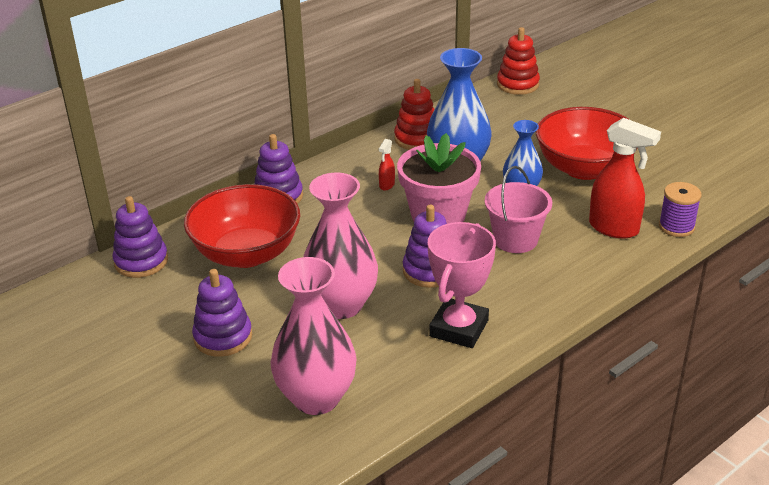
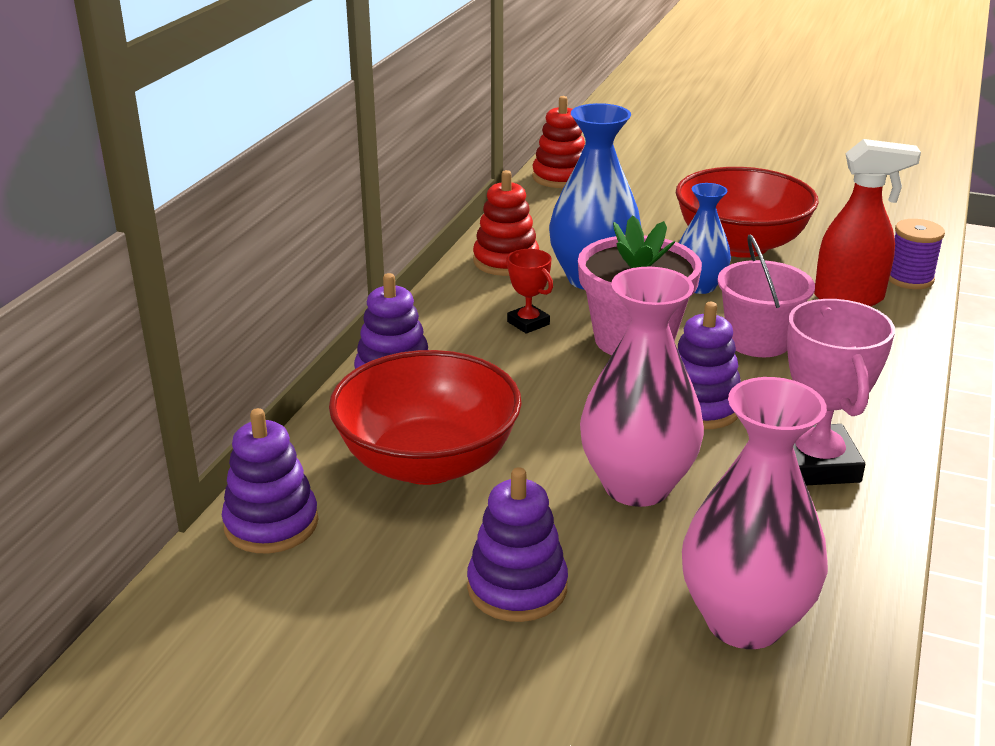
camera: 30 degrees left, 5 degrees down
red spray bottle [379,139,395,191] -> red trophy [506,249,553,334]

